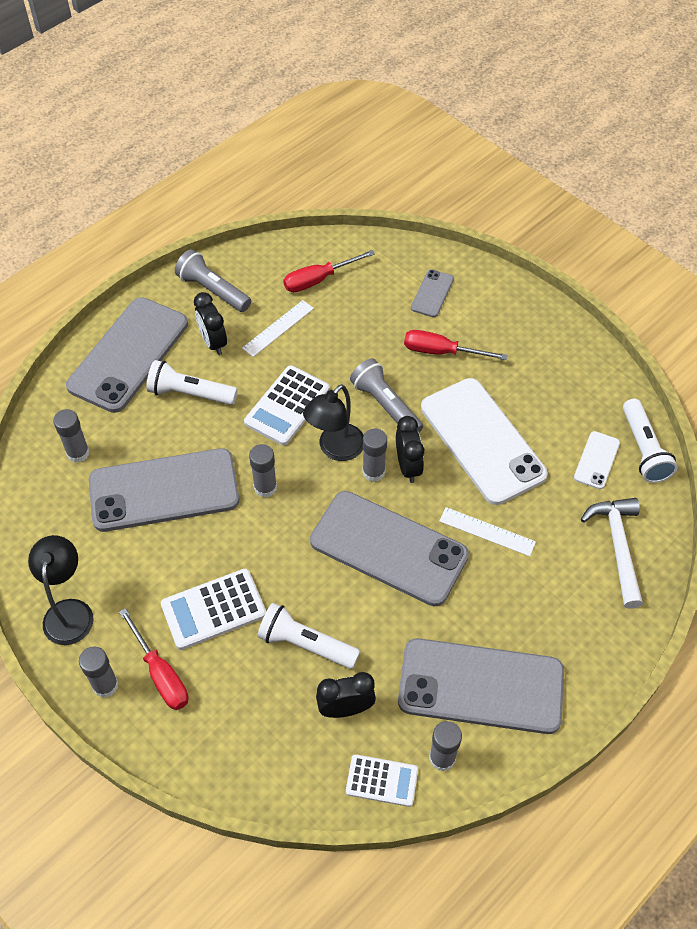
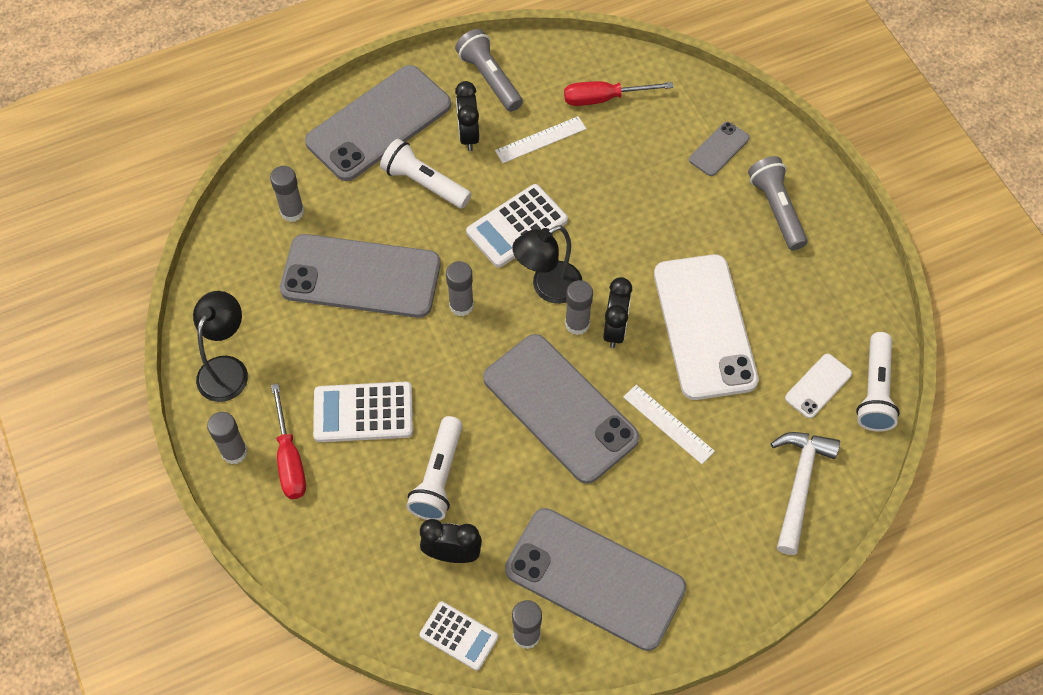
camera: 20 degrees right, 5 degrees up
white flashlight [257,603,360,669] -> white flashlight turned 120 degrees counterclockwise [407,416,463,520]
grey flashlight [350,358,423,433] -> grey flashlight moved to [748,156,808,250]
red screwdriver [404,330,507,360] -> none

